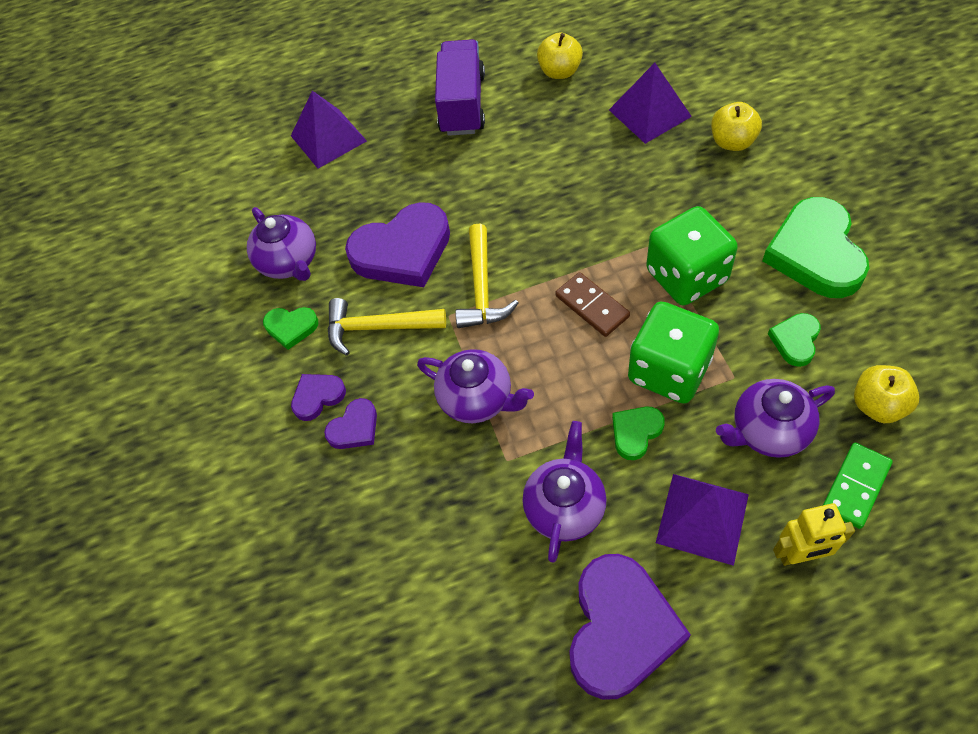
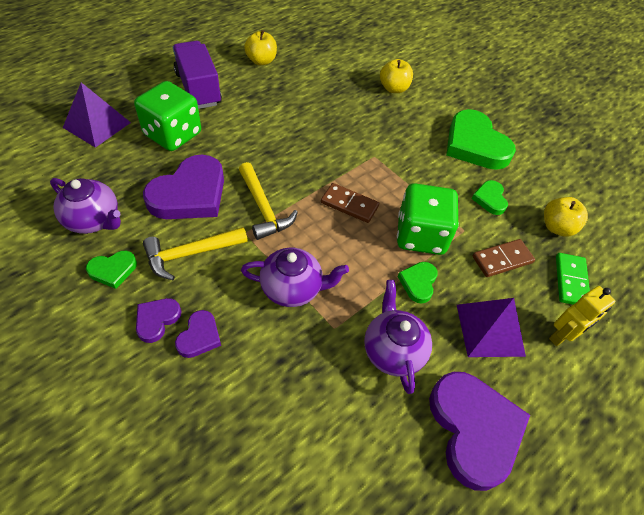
camera: 35 degrees left, 5 degrees down
purple pyramid [609,63,692,144] -> none
green dice [646,206,738,305] -> green dice moved to [134,81,201,151]
purple teapot [716,379,835,458] -> brown domino [473,239,535,277]

